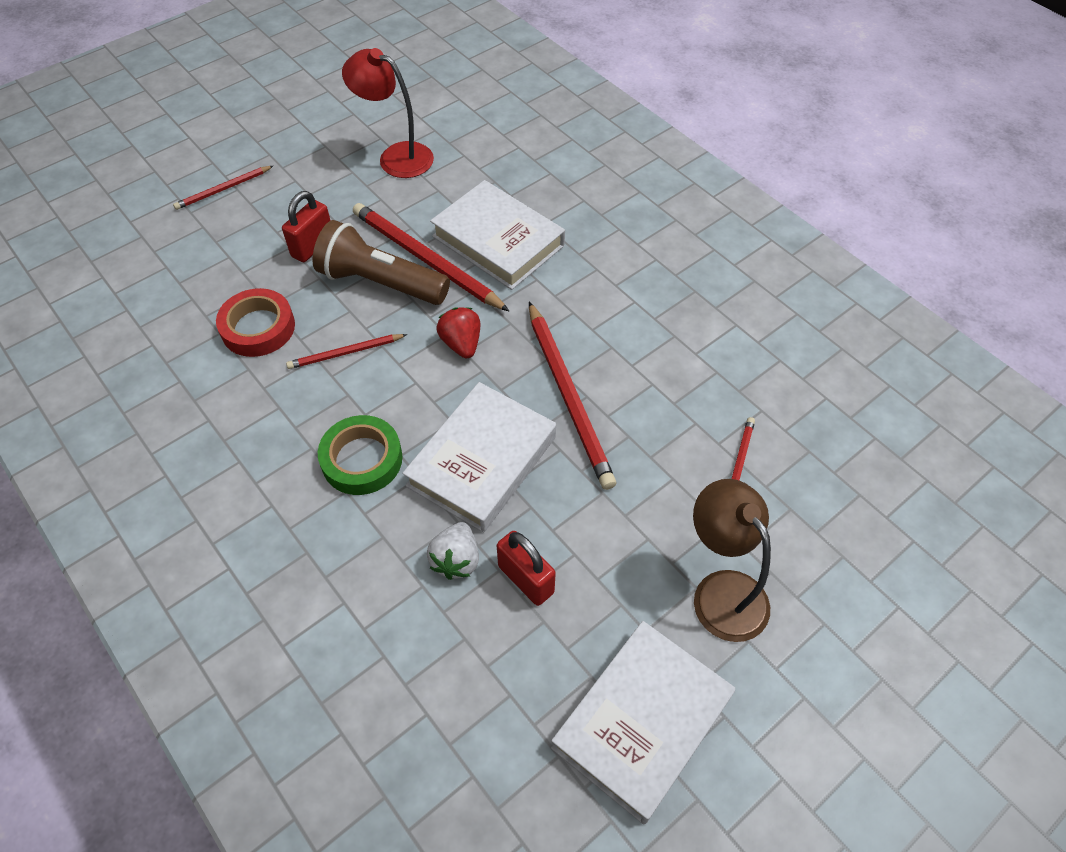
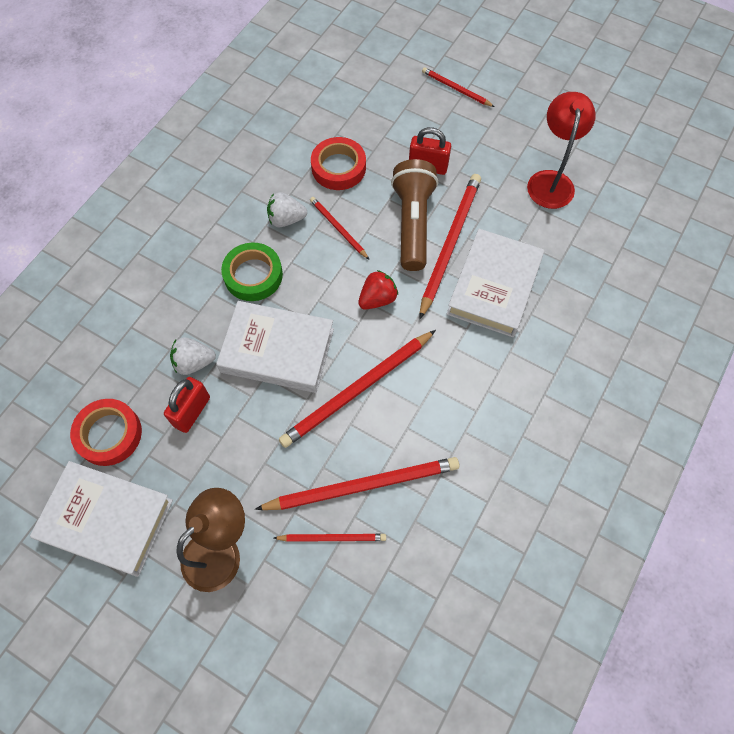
camera: 70 degrees right, 10 degrees up
none -> red tape [70,399,142,466]
none -> red pencil [255,457,459,510]
none -> white strawberry [267,192,307,227]

